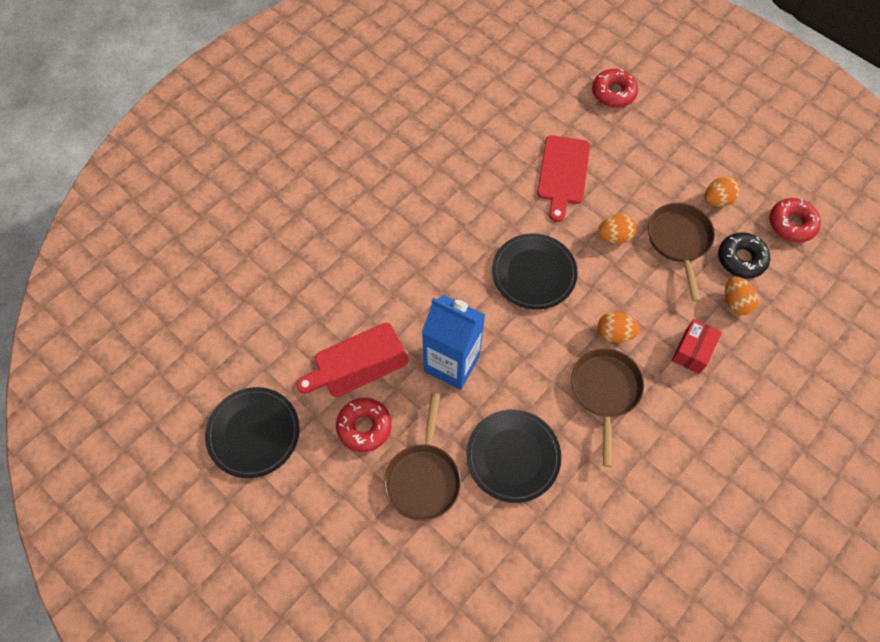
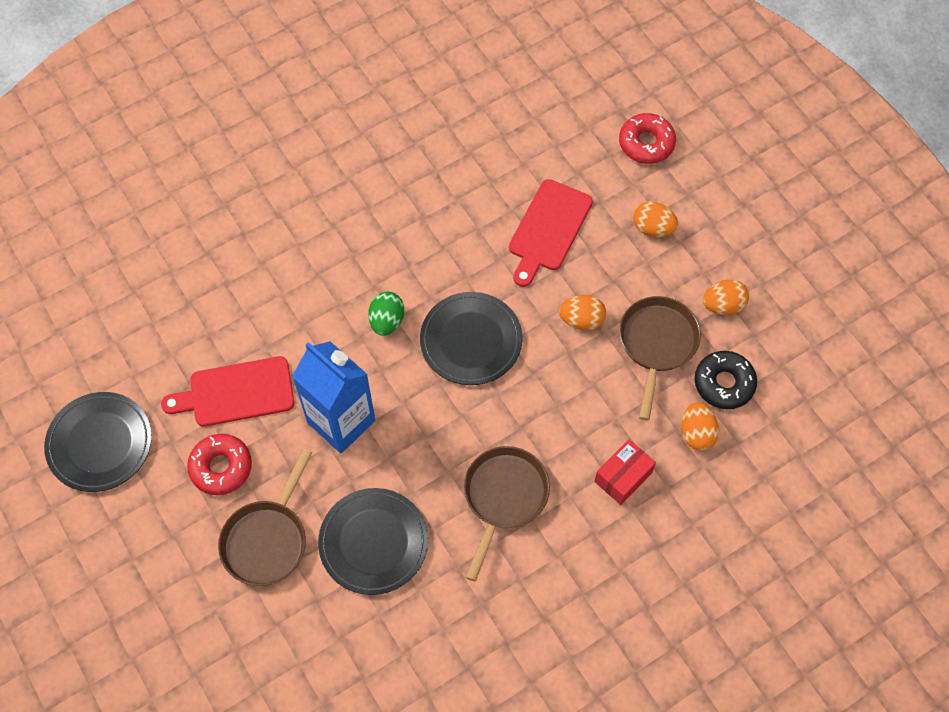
camera: 15 degrees right, 0 degrees up
orange egg [598,312,640,343] -> orange egg moved to [633,201,678,237]
red donut [769,198,821,243] -> none
none -> green egg [368,292,404,336]

